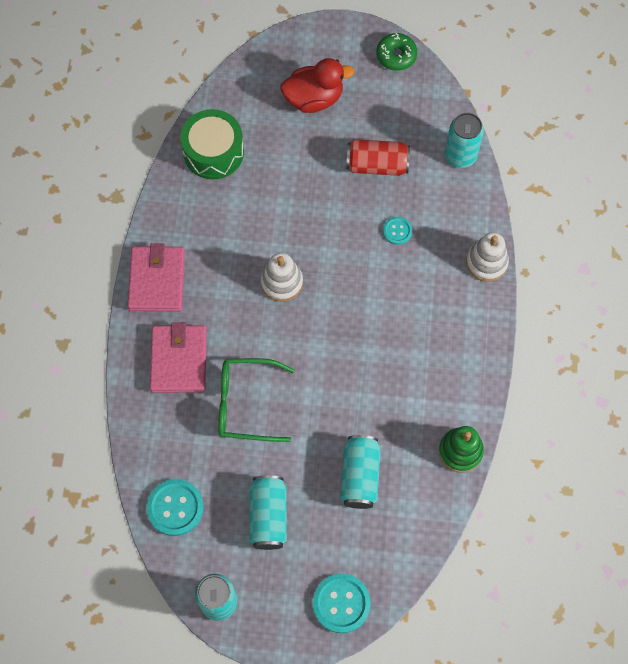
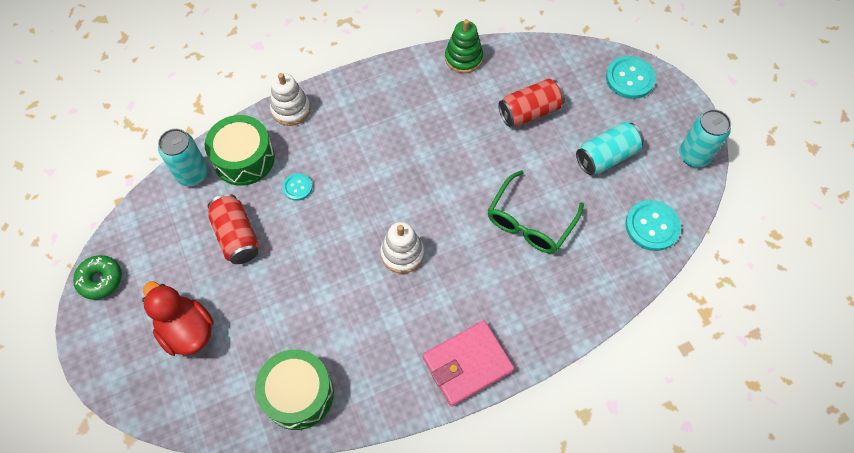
camera: 120 degrees left, 5 degrees down
pink wallet [150,322,207,393] -> none
green glasses [218,358,295,442] -> green glasses turned 60 degrees clockwise [488,170,584,253]
turquoise can [341,435,381,509] -> red can [498,79,565,127]
none -> green drum [205,115,275,186]

